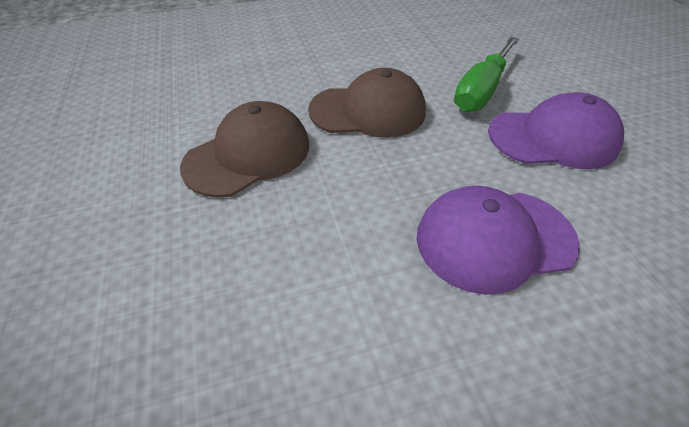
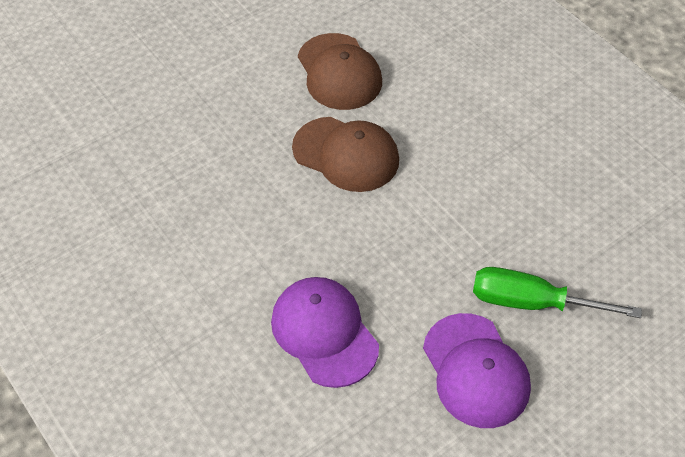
camera: 70 degrees right, 5 degrees up
brown cap [308,68,426,138] -> brown cap moved to [298,33,382,110]

